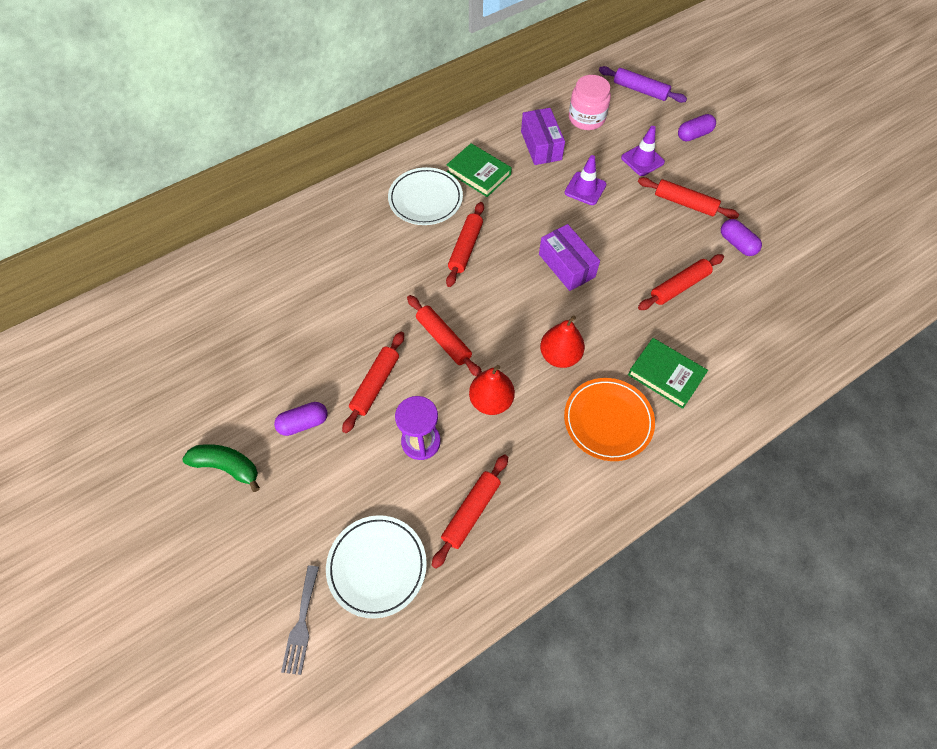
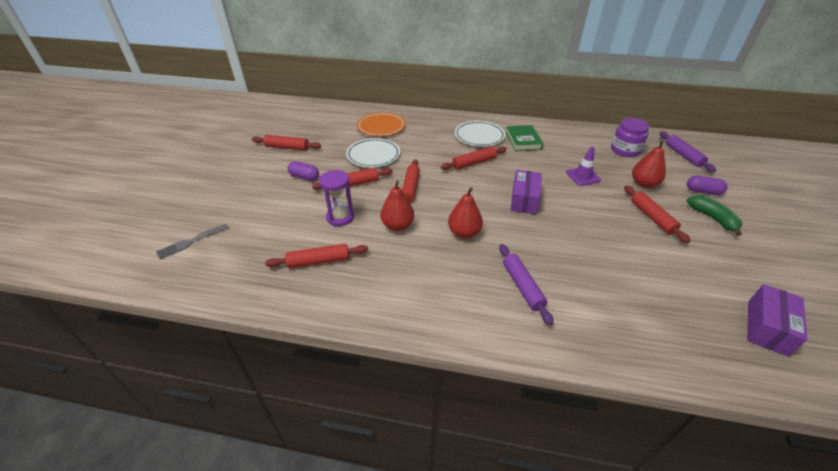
camera: 45 degrees right, 20 degrees down
green banana [182,444,260,492] -> green banana moved to [687,195,742,236]
white plate [326,515,427,619] -> white plate moved to [346,138,400,167]
purple box [521,108,565,165] -> purple box moved to [747,284,807,357]
orange plate [564,378,655,461] -> orange plate moved to [357,112,406,137]
pink jar [569,75,611,130] -> purple jar [611,118,649,157]
purple traffic cone [621,126,665,176] -> red pear [632,140,666,188]
green book [628,338,708,409] -> purple rolling pin [499,244,554,325]
red rolling pin [638,254,724,310] -> red rolling pin moved to [252,135,321,151]
purple capsule [721,219,762,256] -> none

